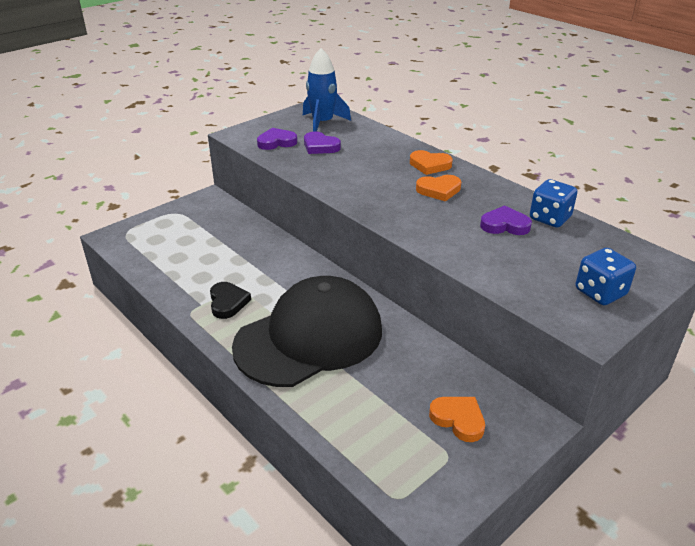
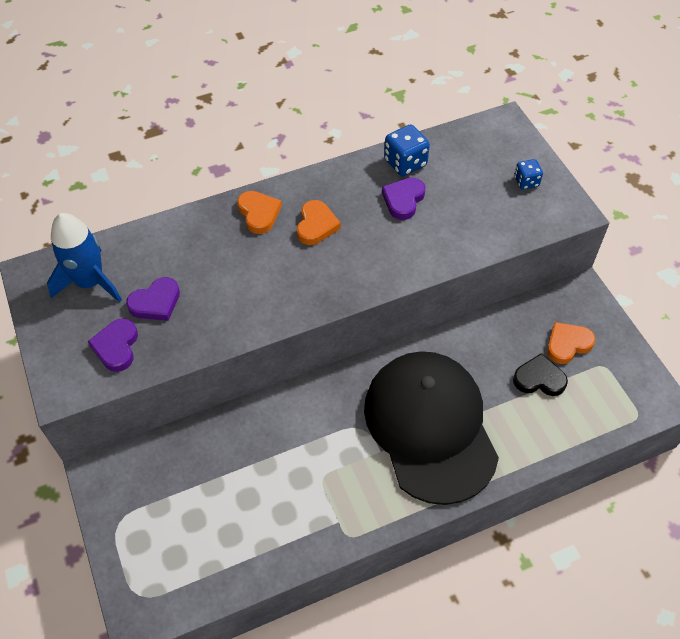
camera: 70 degrees left, 20 degrees up
black heart [210,282,251,319] -> black heart moved to [513,354,568,396]
orange heart [410,150,453,175] -> orange heart turned 60 degrees counterclockwise [237,191,282,234]
blue dice [576,248,636,305] -> blue dice [514,159,543,190], size x0.62

